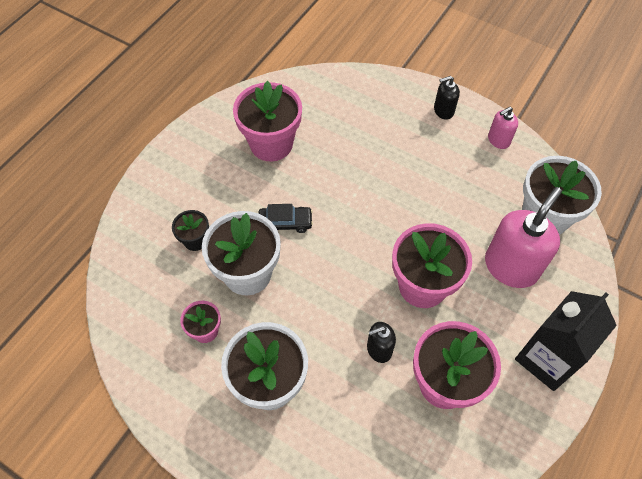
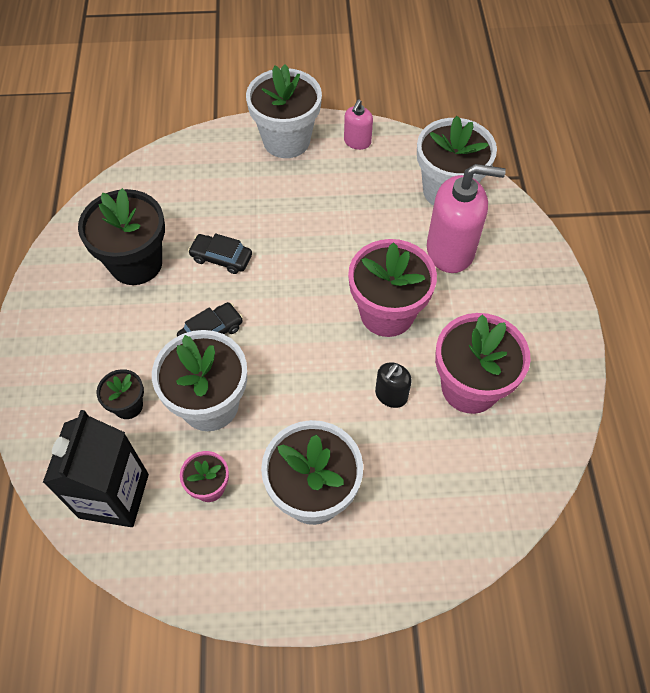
camera: 35 degrees left, 0 degrees up
pink flower pot [233,81,302,162] -> black flower pot [78,188,165,285]
black soap dispenser [434,76,460,120] -> white flower pot [246,64,322,158]
pink soap dispenser [485,187,562,288] -> pink soap dispenser turned 90 degrees clockwise [427,164,506,273]
black carton [515,291,617,391] -> black carton moved to [43,410,149,527]
none -> black car [188,233,252,274]

